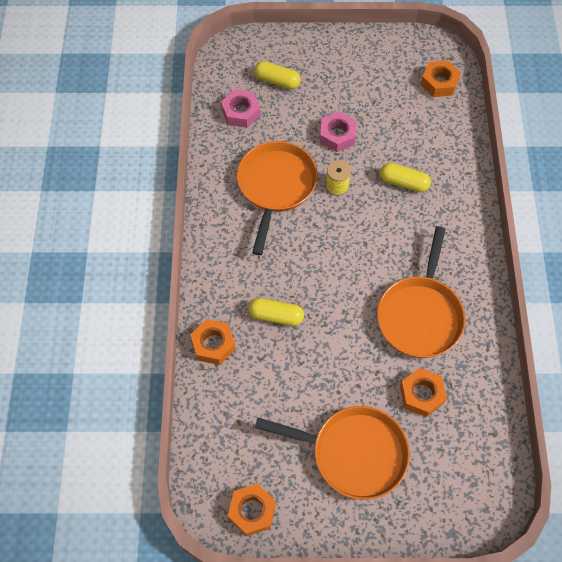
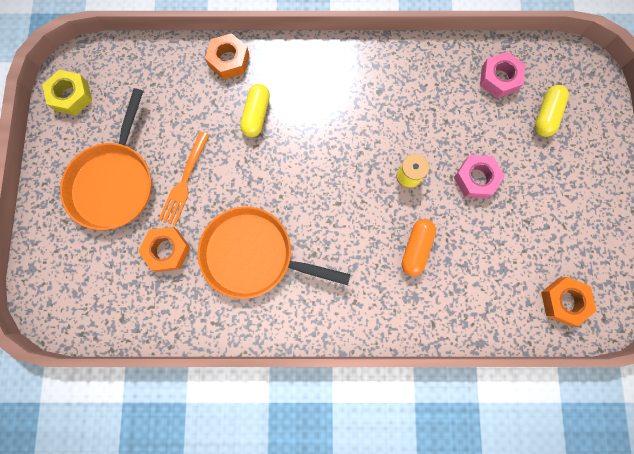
camera: 90 degrees right, 15 degrees up
orange nut [228,483,276,536] -> yellow nut [42,70,92,115]
orange pan [237,141,318,255] -> none
yellow capsule [380,163,431,192] -> orange capsule [402,219,436,276]
none -> orange fork [158,131,209,226]

